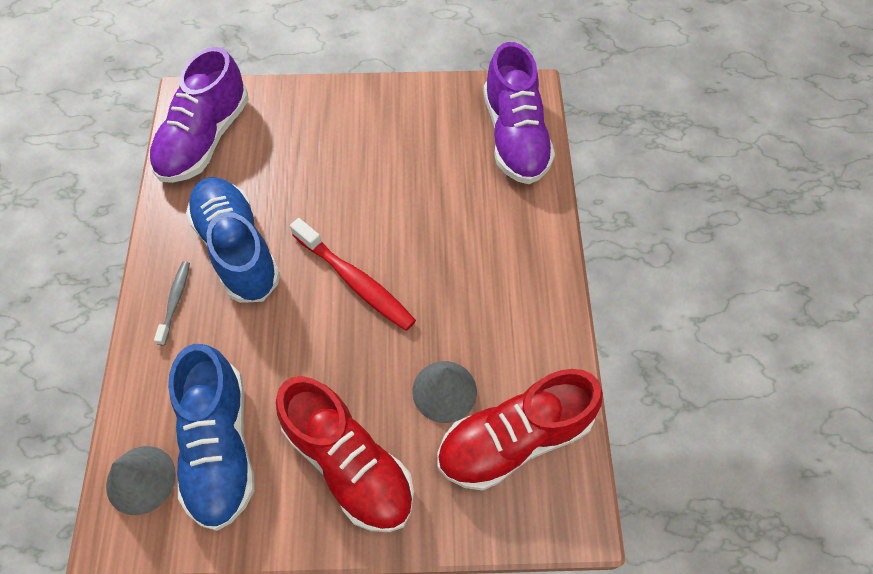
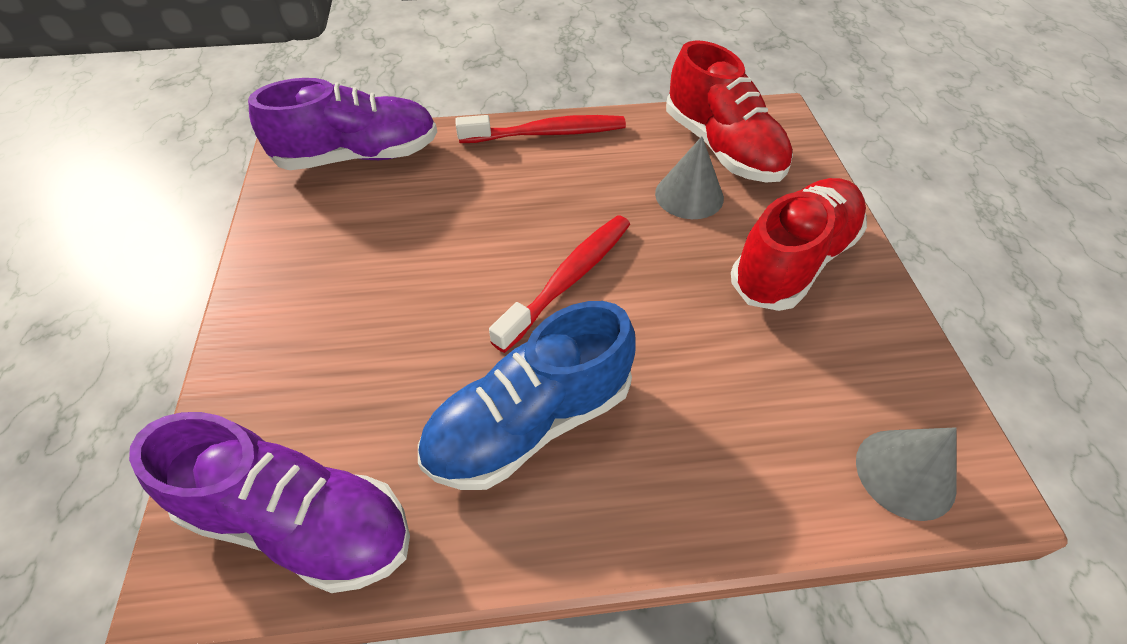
camera: 95 degrees left, 10 degrees down
grey toothbrush [154,261,190,346] -> none
blue shoe [168,344,255,531] -> none
none -> red toothbrush [455,115,626,143]

